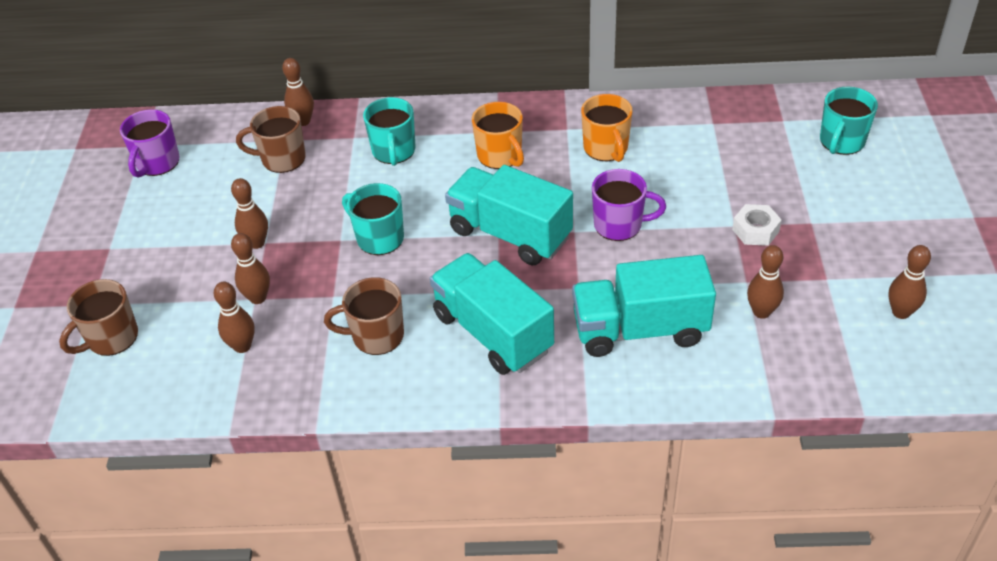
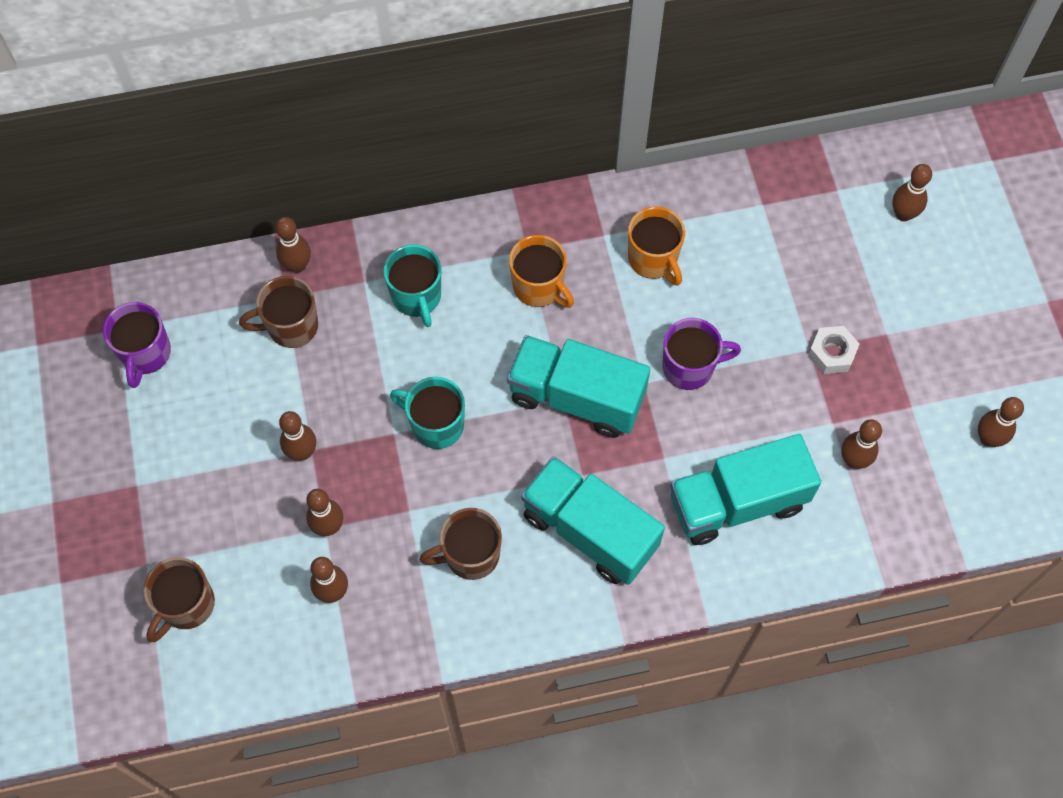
camera: 15 degrees left, 20 degrees up
turquoise mug [820,87,878,155] -> brown bowling pin [893,164,932,221]

